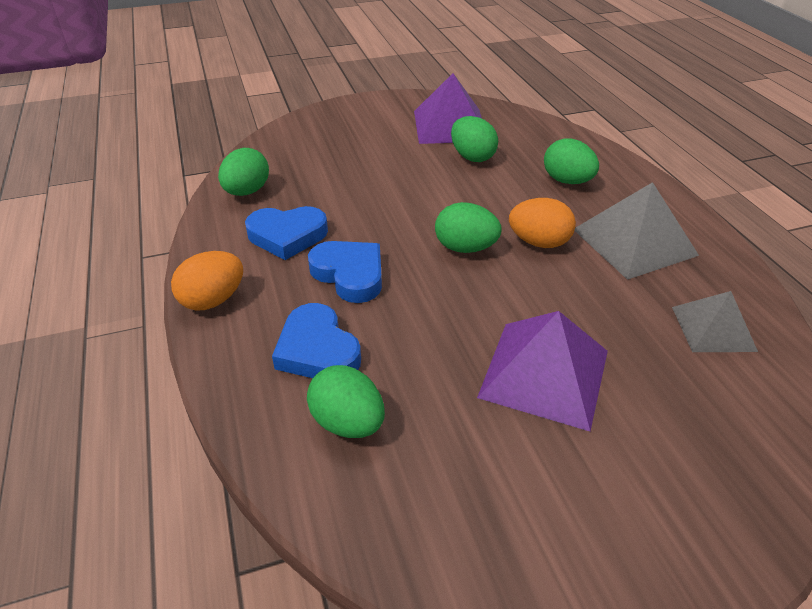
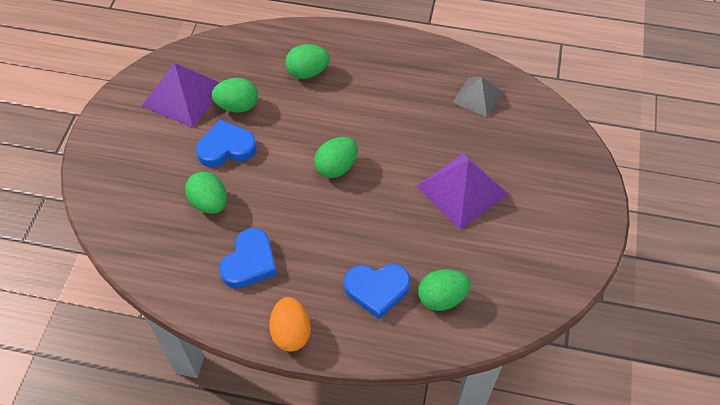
camera: 60 degrees left, 15 degrees up
green egg [218,148,269,196] -> green egg moved to [185,172,227,214]
blue heart [308,241,382,303] -> blue heart moved to [196,119,257,167]
orange egg [509,198,576,248] -> none
grey pyramid [574,182,699,280] -> none

